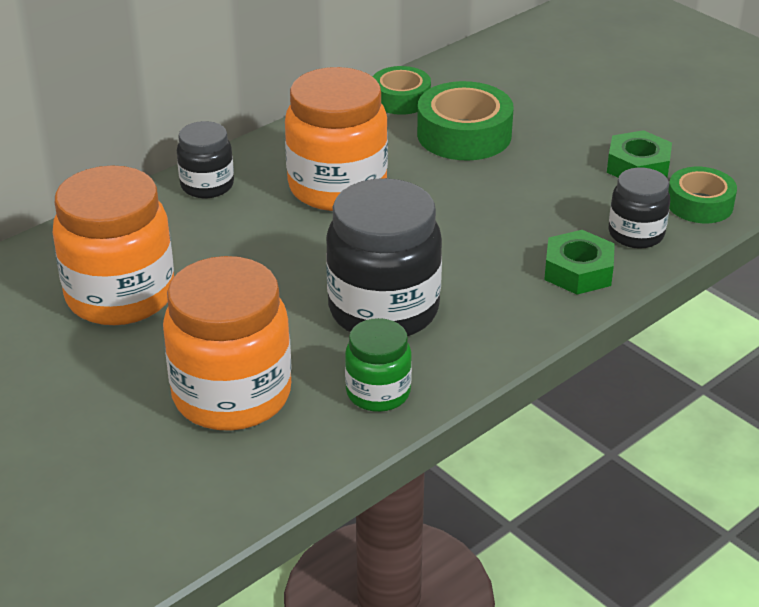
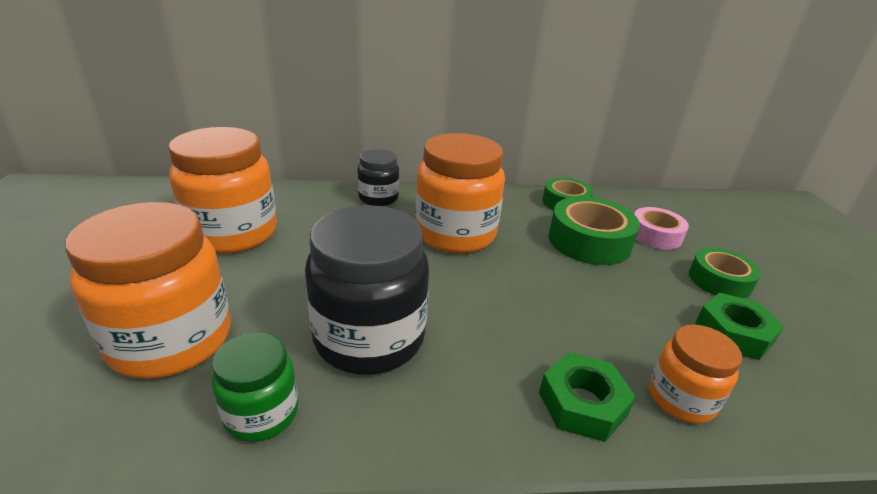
camera: 35 degrees right, 5 degrees down
black jar [609,168,670,249] -> orange jar [649,325,742,424]
green tape [668,167,737,223] -> green tape moved to [689,248,761,298]
none -> pink tape [634,207,689,250]

